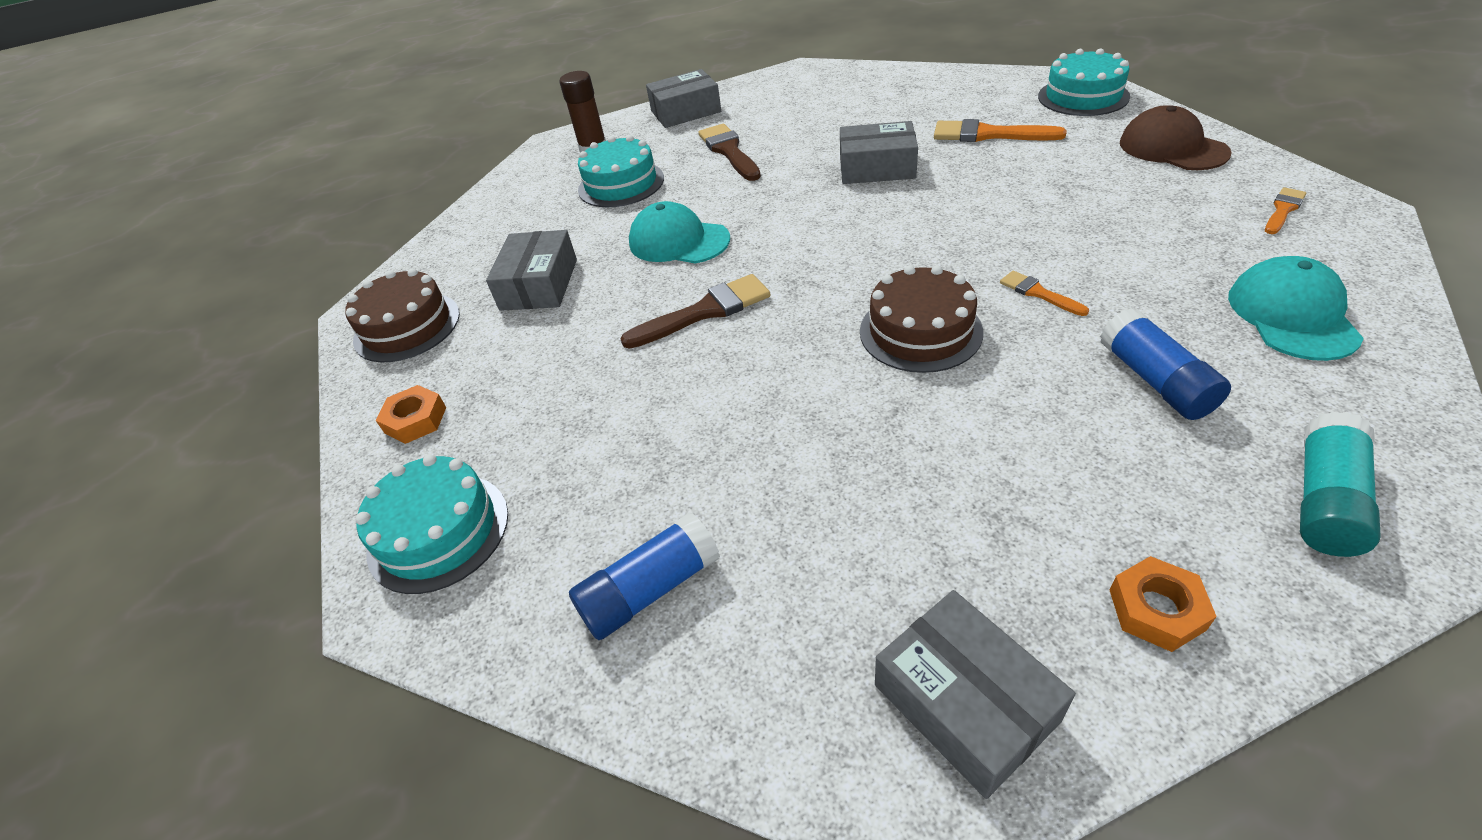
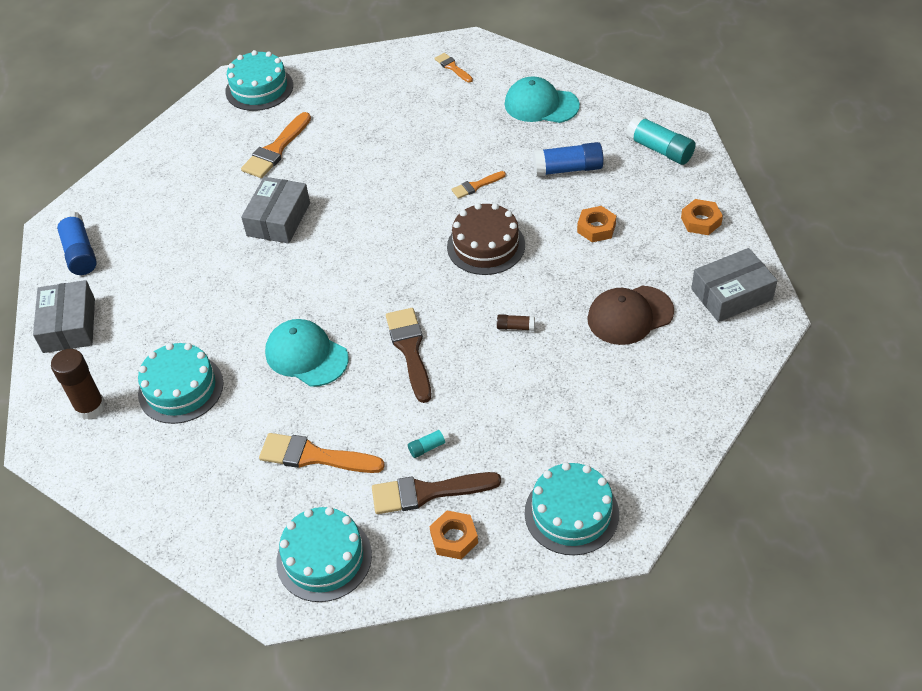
camera: 80 degrees left, 5 degrees up
brown cake [345,268,460,363] -> turquoise cake [277,507,372,602]
grey box [486,230,577,311] -> orange brush [259,433,385,473]
blue glue stick [569,513,720,640] -> blue glue stick moved to [55,211,97,275]
turquoise cap [629,201,730,263] -> turquoise cap turned 90 degrees clockwise [265,319,349,387]
brown brush [699,124,761,181] -> brown brush moved to [372,472,501,514]
brown cap [1120,105,1232,170] -> brown cap moved to [587,286,674,345]
none -> turquoise glue stick [408,427,450,458]
none -> brown glue stick [497,314,535,331]
none -> orange nut [577,206,616,242]

